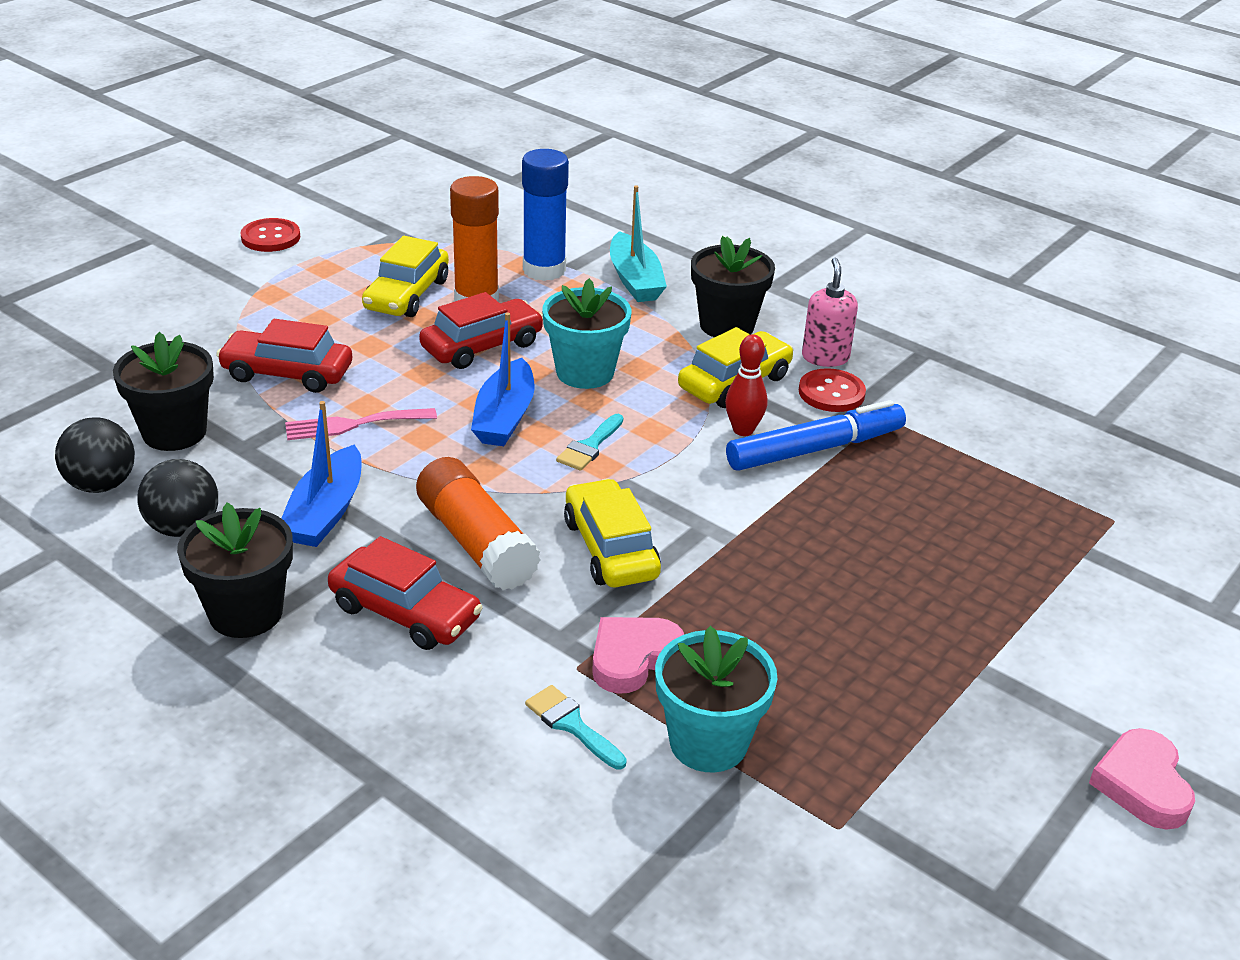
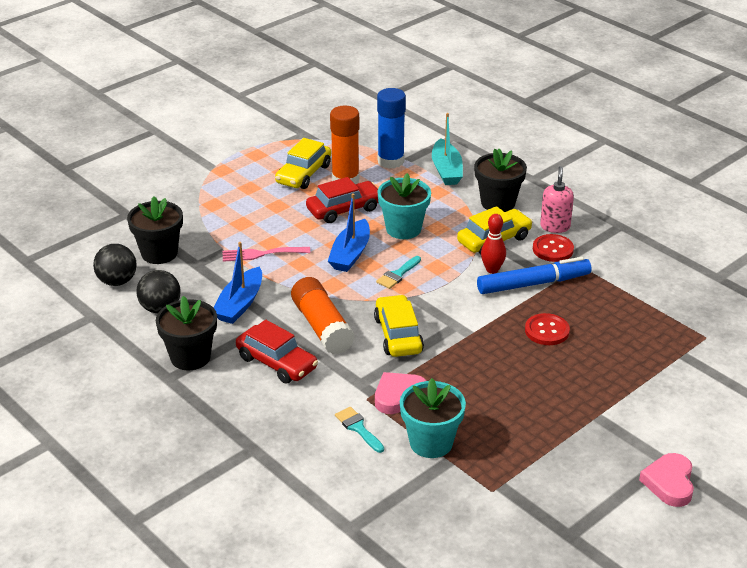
camera: 10 degrees right, 0 degrees up
red car [216,319,352,393] -> none
red button [240,218,300,252] -> red button moved to [525,313,570,345]

